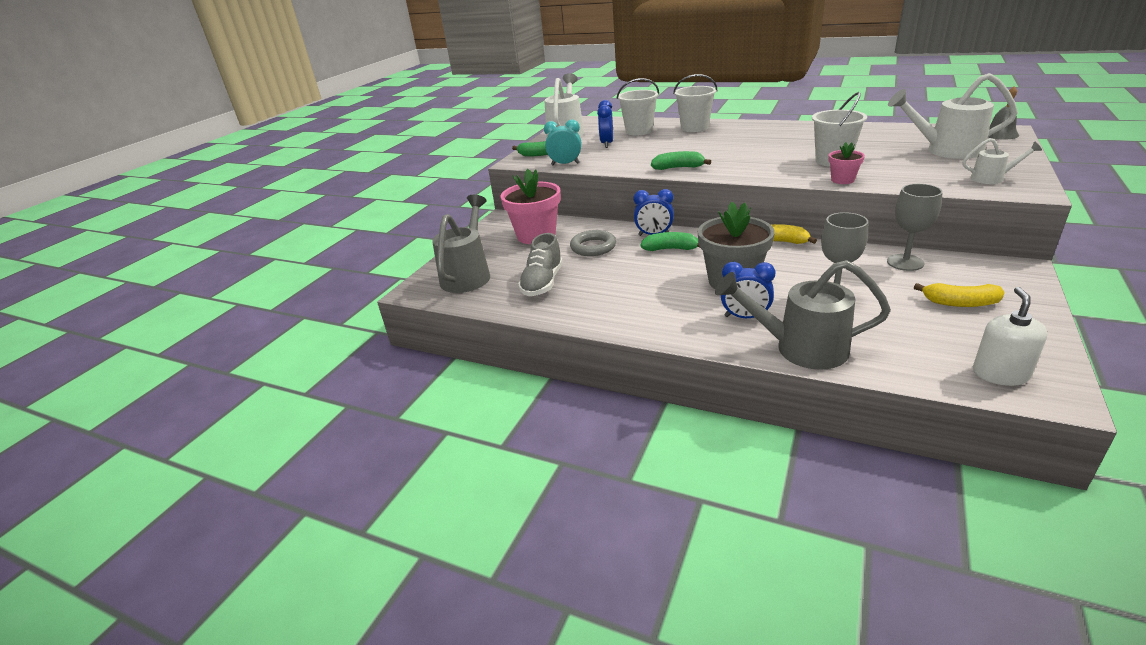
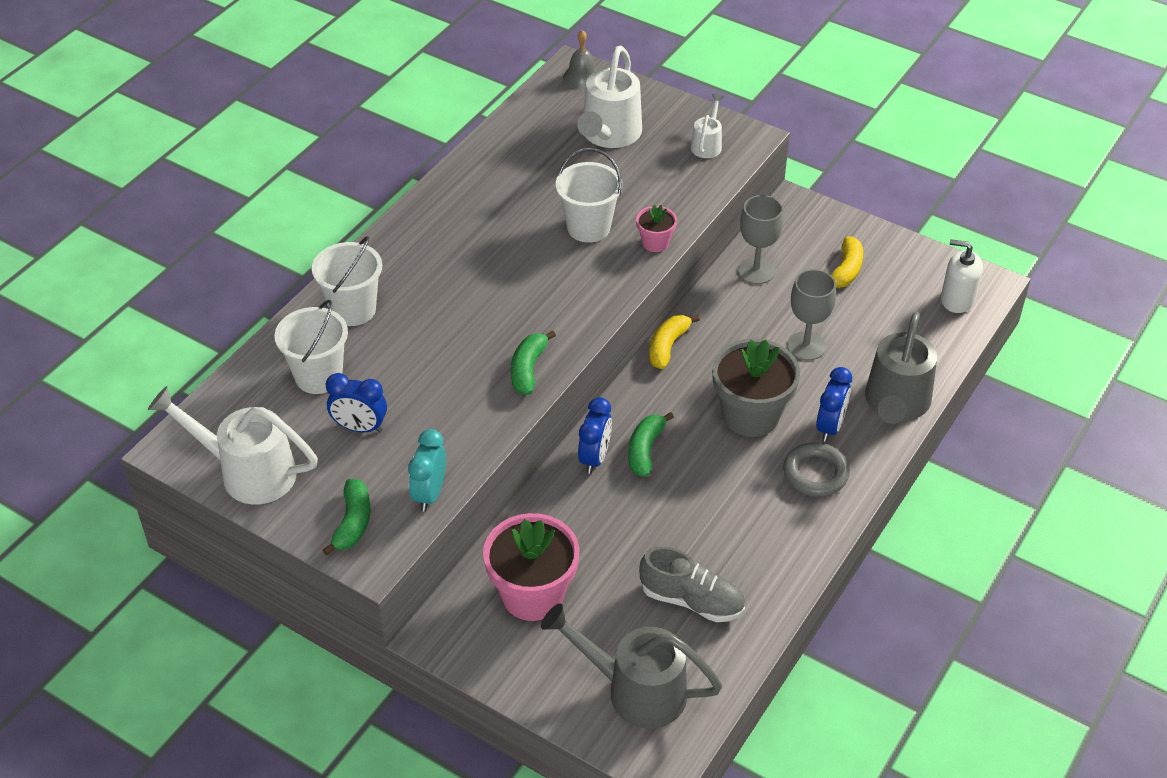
camera: 85 degrees left, 15 degrees up
grey ring [570,230,616,256] -> grey ring moved to [783,442,850,497]

